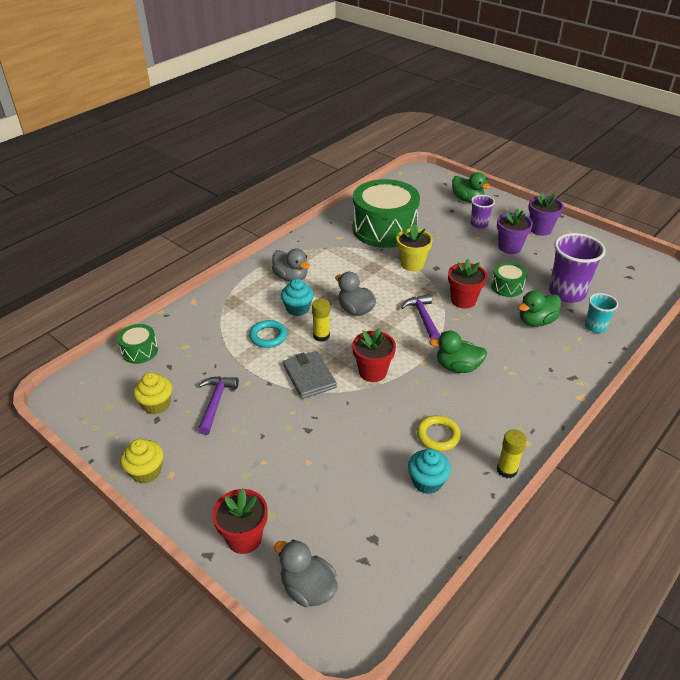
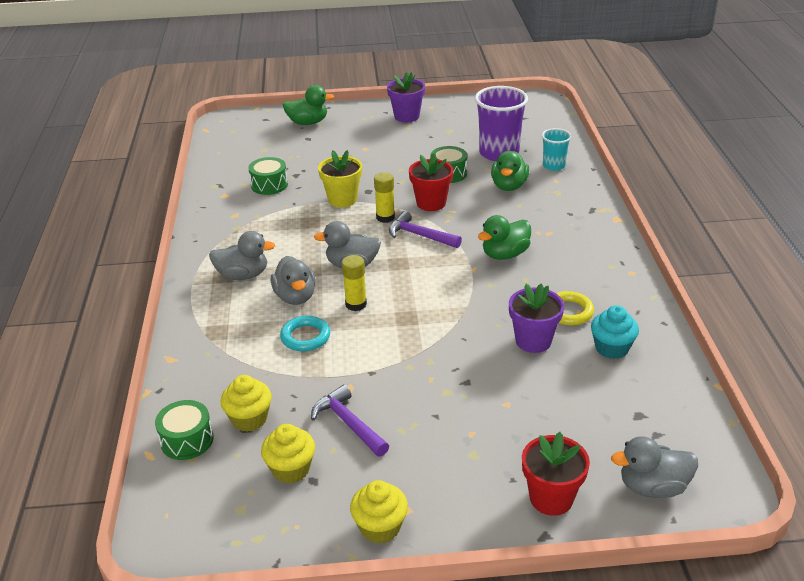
camera: 45 degrees left, 5 degrees down
turquoise cupcake [281,279,314,316] -> grey duck [271,256,316,305]
grey wallet [283,351,337,399] -> none
red flower pot [352,328,396,382] -> none
green drum [353,179,420,248] -> green drum [248,157,288,195], size x0.45
purple cup [471,195,495,229] -> none
purple flower pot [497,209,533,254] -> purple flower pot moved to [509,283,564,353]
yellow glue stick [497,429,527,478] -> yellow glue stick moved to [374,172,395,223]
none -> yellow cupcake [221,375,272,432]

